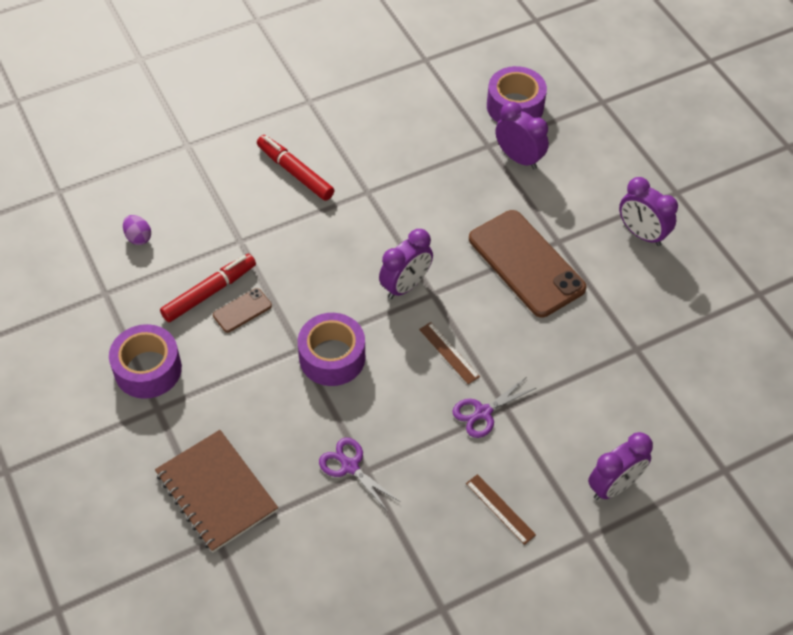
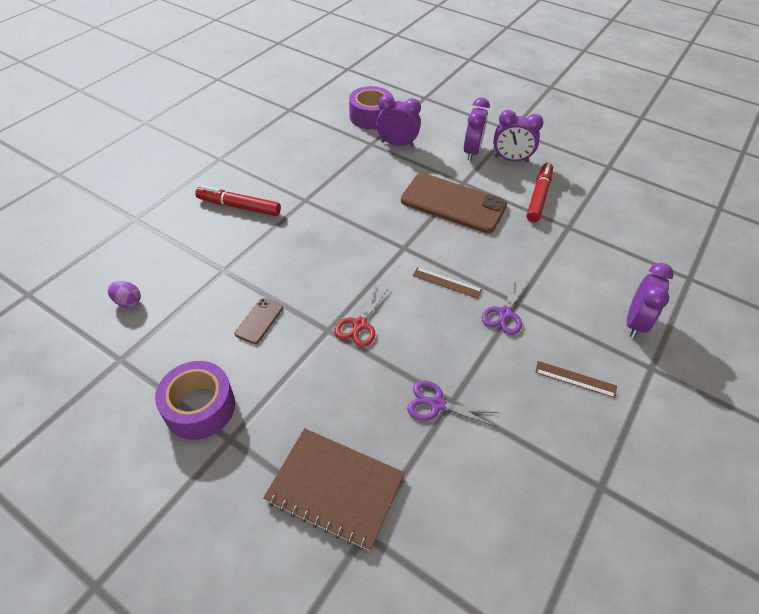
camera: 30 degrees left, 5 degrees down
red marker [160,254,256,322] -> red marker moved to [527,163,553,222]
purple tape [298,313,365,386] -> red scissors [334,285,389,347]
purple clock [379,229,433,299] -> purple clock moved to [464,97,490,161]

